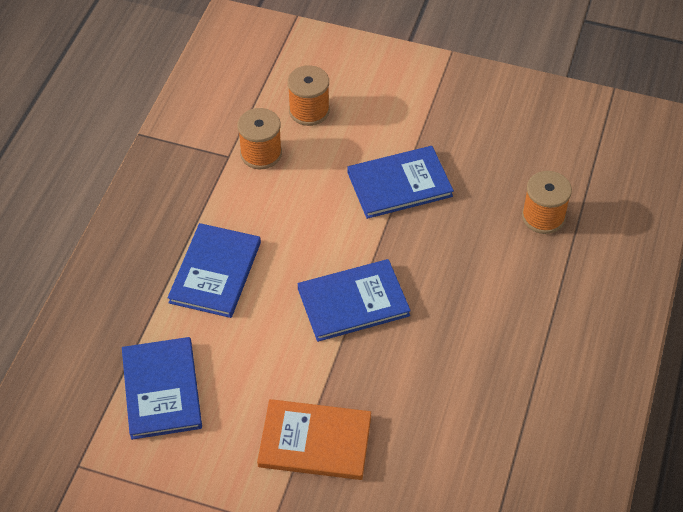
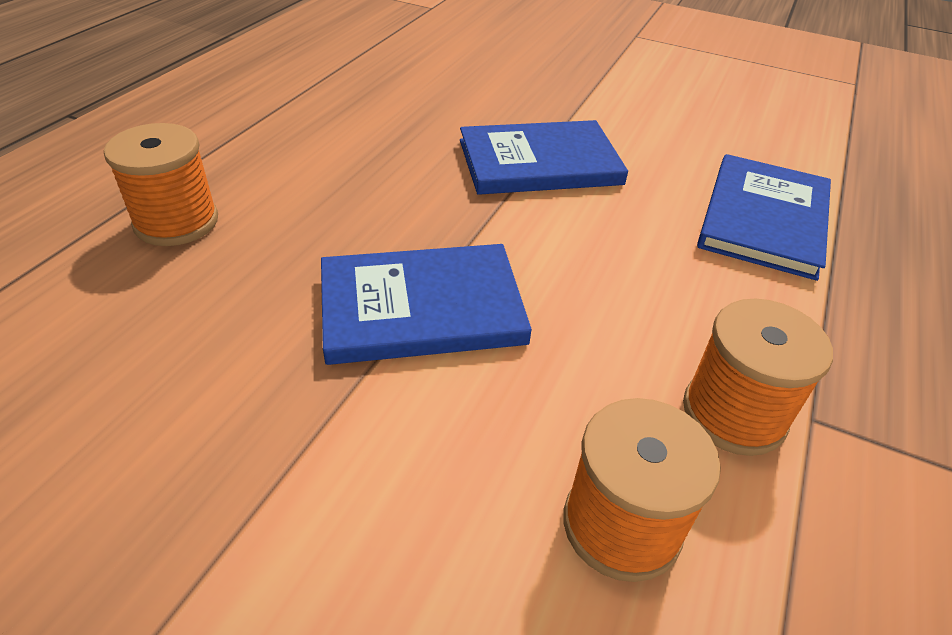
camera: 175 degrees left, 10 degrees down
blue book [122,337,202,440] -> none
orange book [257,399,371,480] -> none

